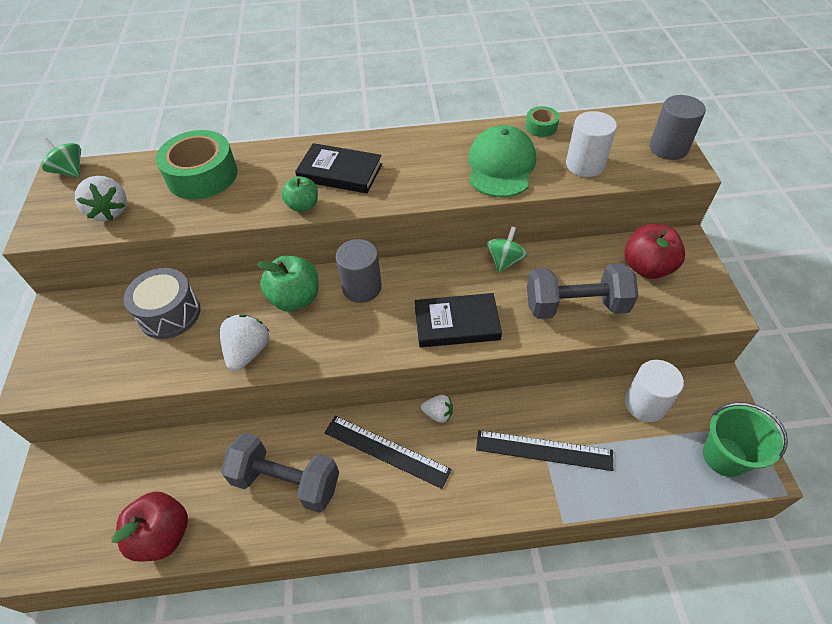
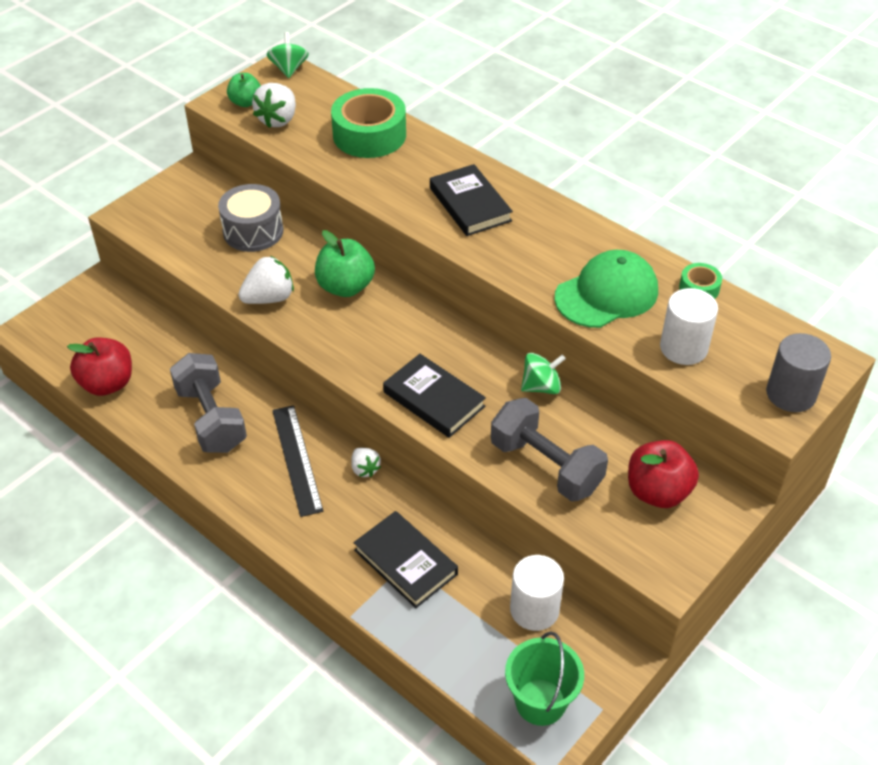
camera: 45 degrees right, 5 degrees down
green apple [281,176,318,212] -> green apple moved to [227,73,261,107]
grey cylinder [336,239,382,303] -> none
black ruler [476,430,613,471] -> black book [354,511,458,608]

